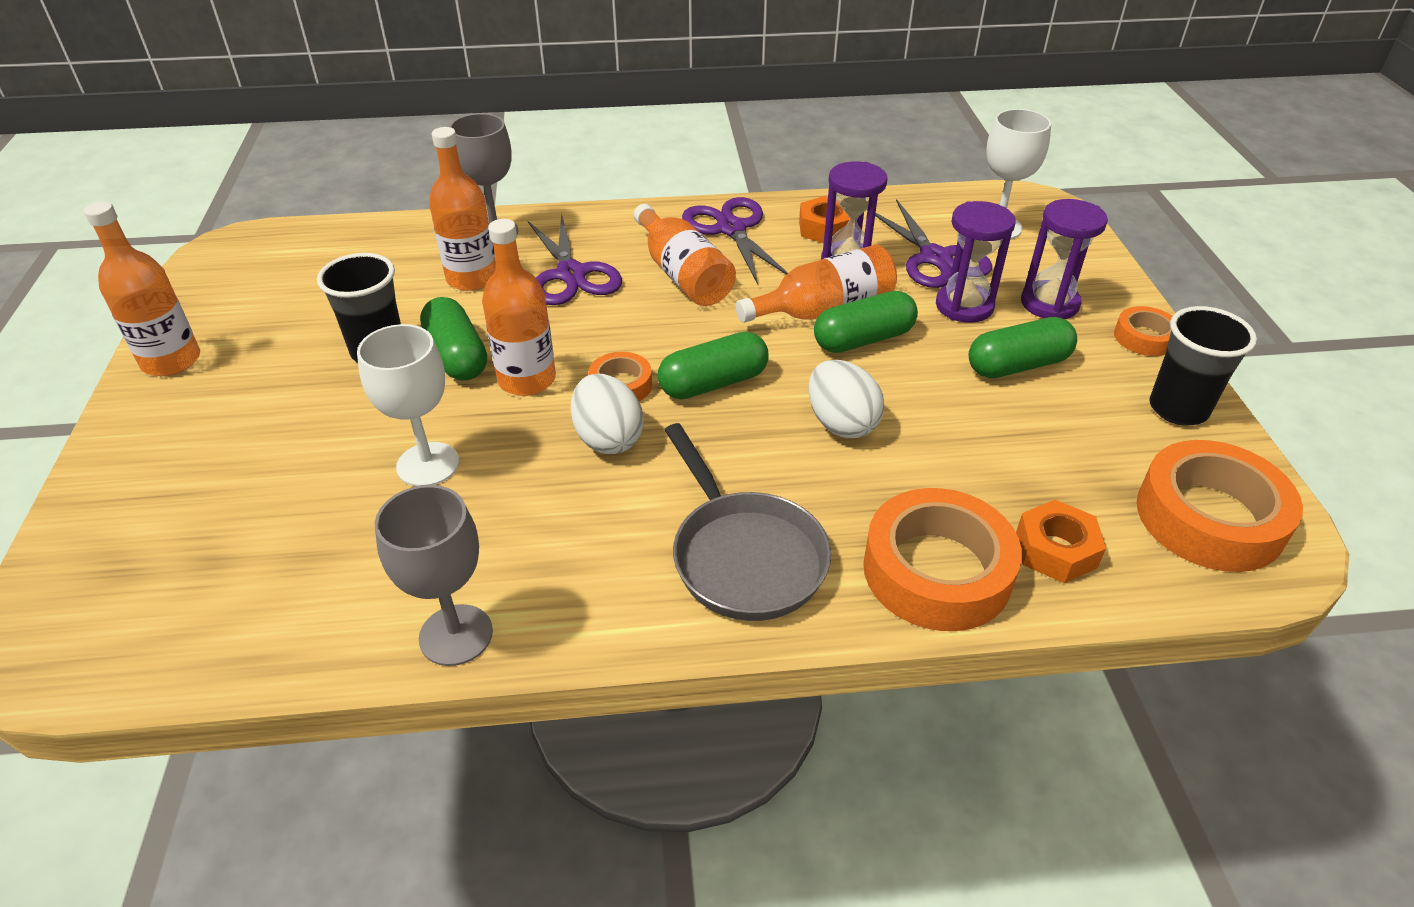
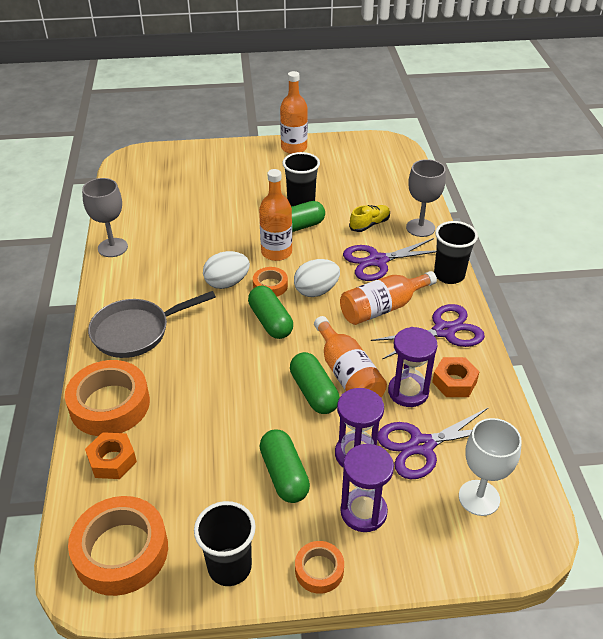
camera: 90 degrees right, 0 degrees up
white goblet [357,324,459,486] -> none
orange bottle [429,127,496,291] -> yellow shoe [349,205,390,232]
white egg [809,360,884,438] -> white egg moved to [294,259,340,297]
none -> black cup [434,221,478,284]

